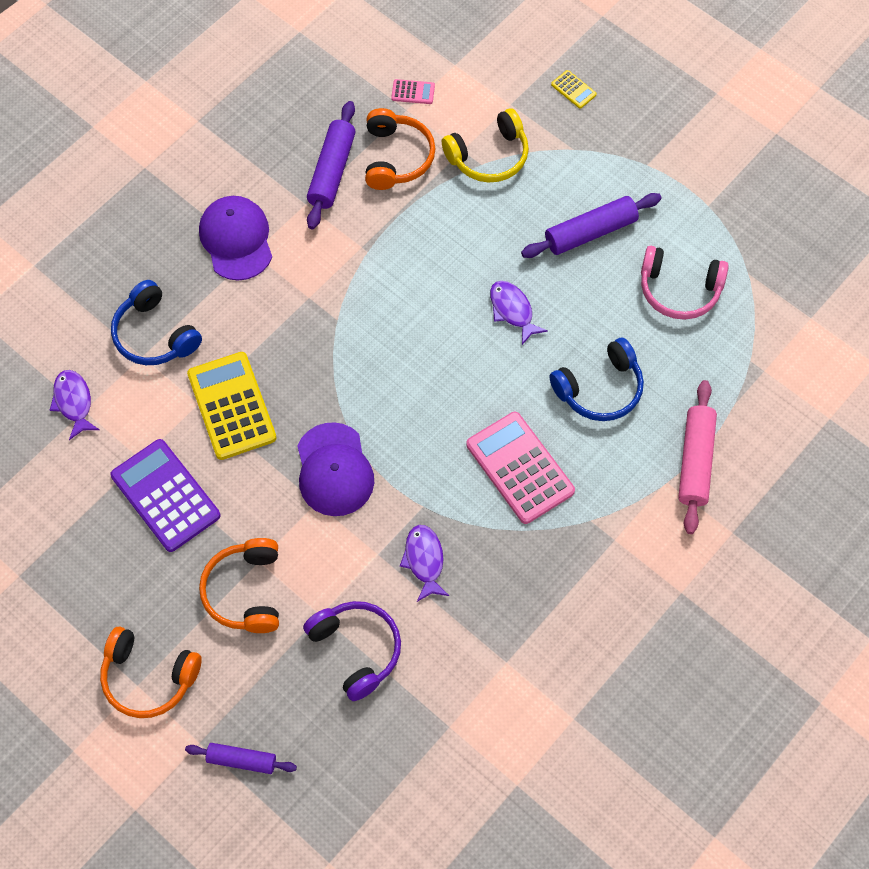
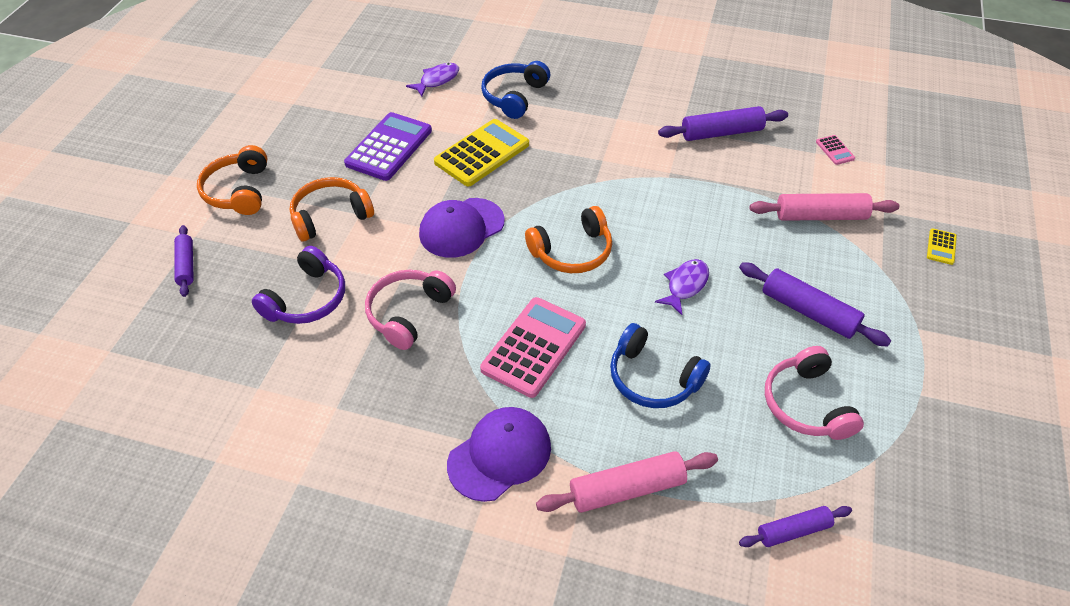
camera: 65 degrees right, 15 degrees down
purple cap [199,196,272,281] -> purple cap moved to [447,407,551,502]
orange headphones [365,108,435,190] -> orange headphones moved to [525,206,612,273]
purple fish [400,525,449,602] -> pink headphones [365,270,456,350]
yellow headphones [442,108,529,183] -> pink rolling pin [749,193,899,221]
none -> purple rolling pin [739,506,852,547]

